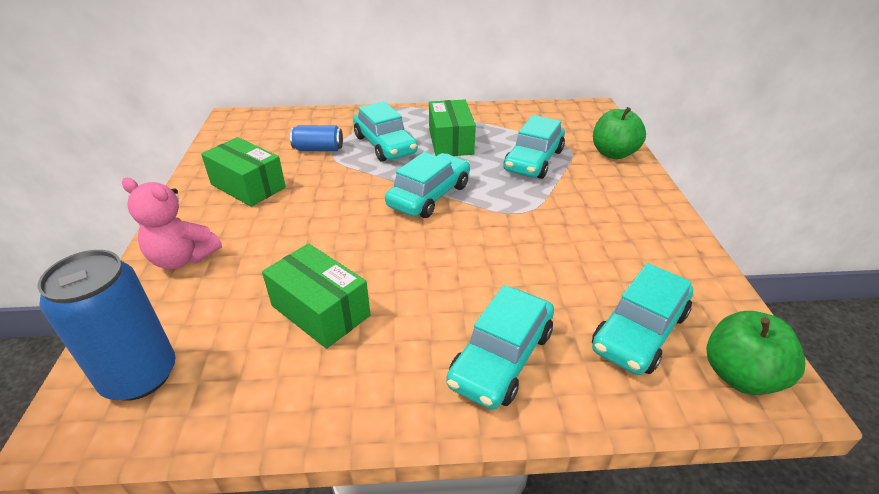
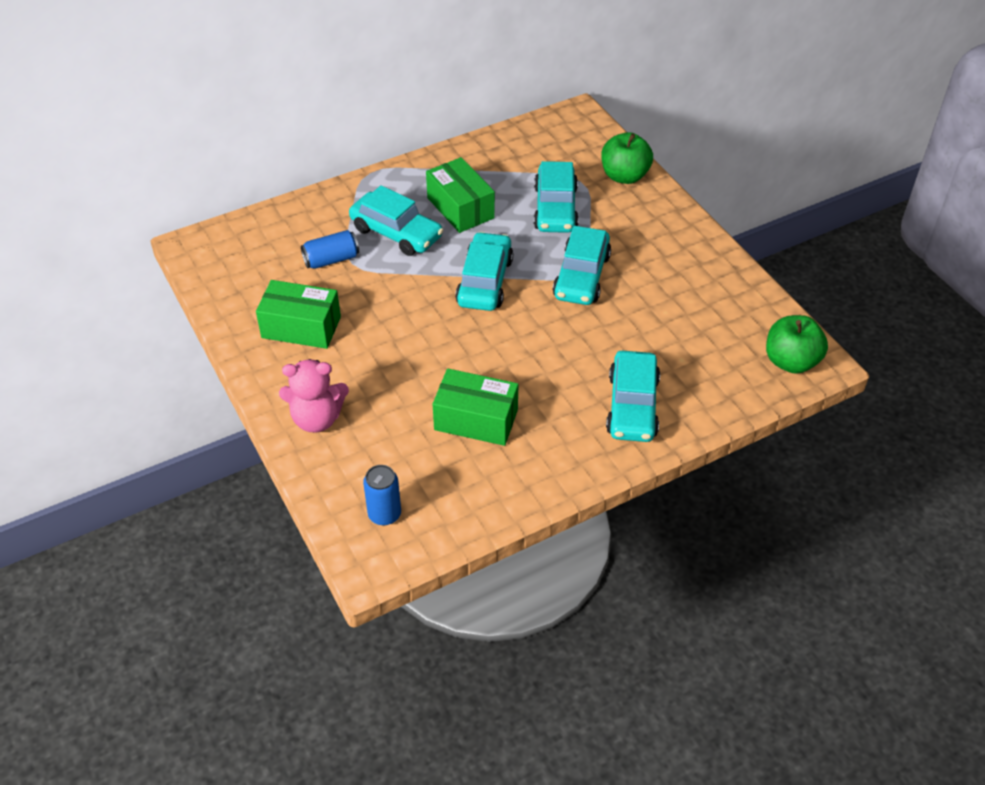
camera: 25 degrees left, 10 degrees up
blue can [37,250,176,401] -> blue can [363,465,401,525], size x0.57
turquoise car [592,263,693,375] -> turquoise car moved to [553,226,611,305]

